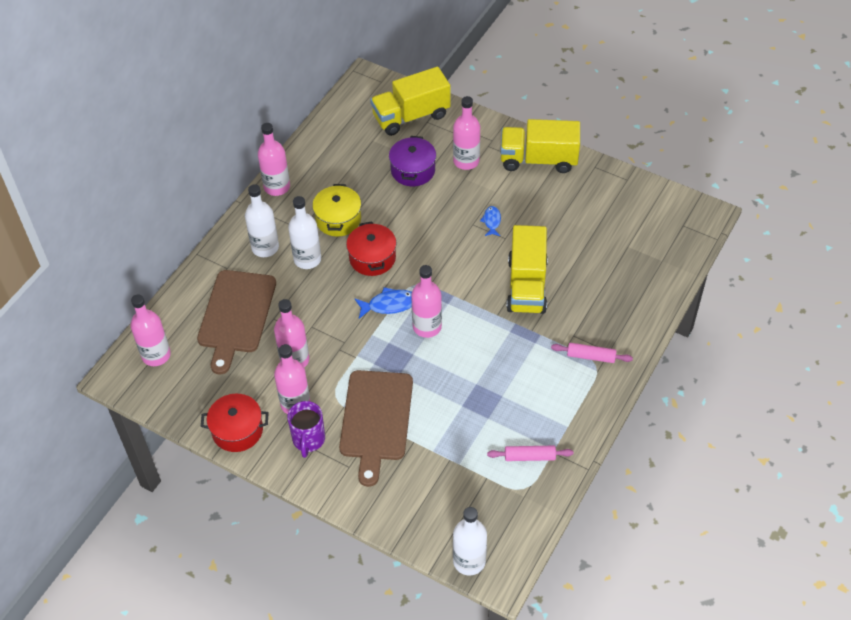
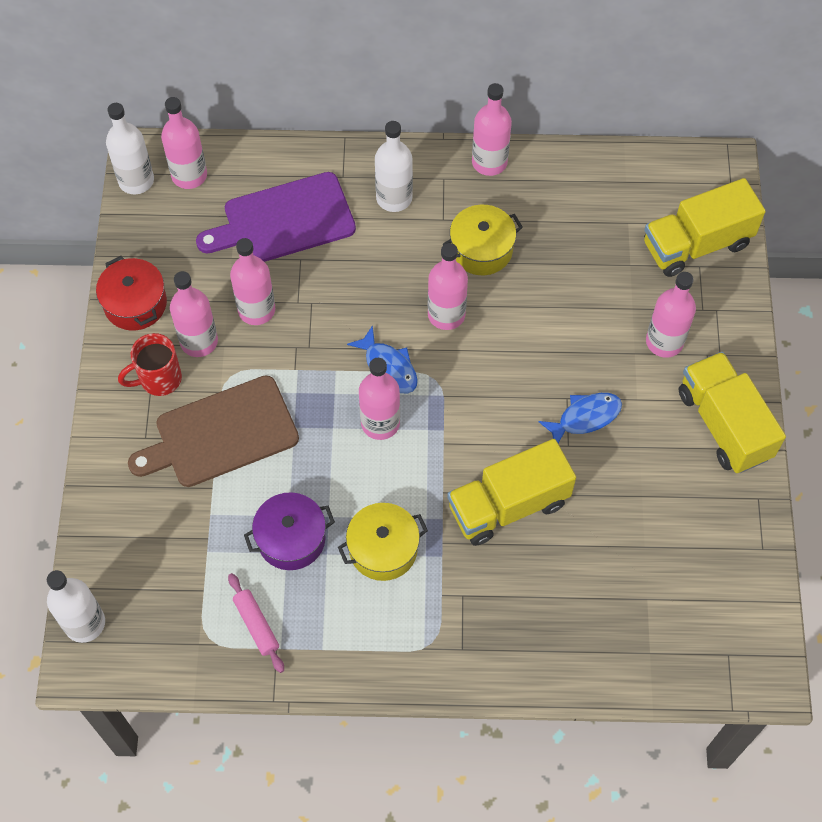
camera: 60 degrees right, 10 degrees up
brown cutting board [197,270,276,374] -> purple cutting board [196,172,356,262]
purple mug [287,401,325,458] -> red mug [118,333,182,396]
white bottle [288,196,321,269] -> white bottle moved to [106,103,154,194]
red pot [346,221,396,276] -> pink bottle [428,243,468,330]
yellow truck [370,66,451,136] -> yellow truck turned 60 degrees counterclockwise [644,178,766,277]
purple pot [389,136,436,186] -> purple pot moved to [244,492,335,570]
blue fish [480,206,501,236] -> blue fish [538,393,622,443], size x1.56
pink rolling pin [551,343,633,363] -> none
none -> yellow pot [338,503,428,581]

